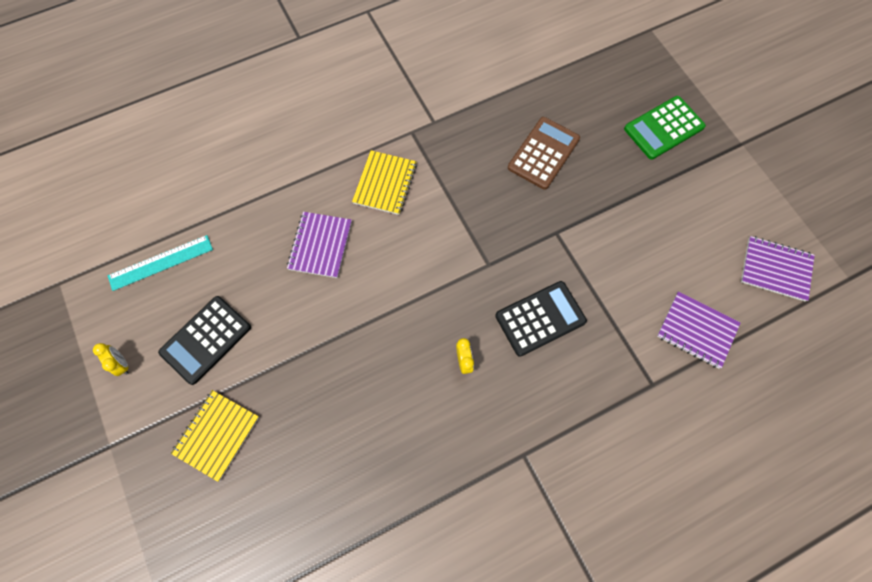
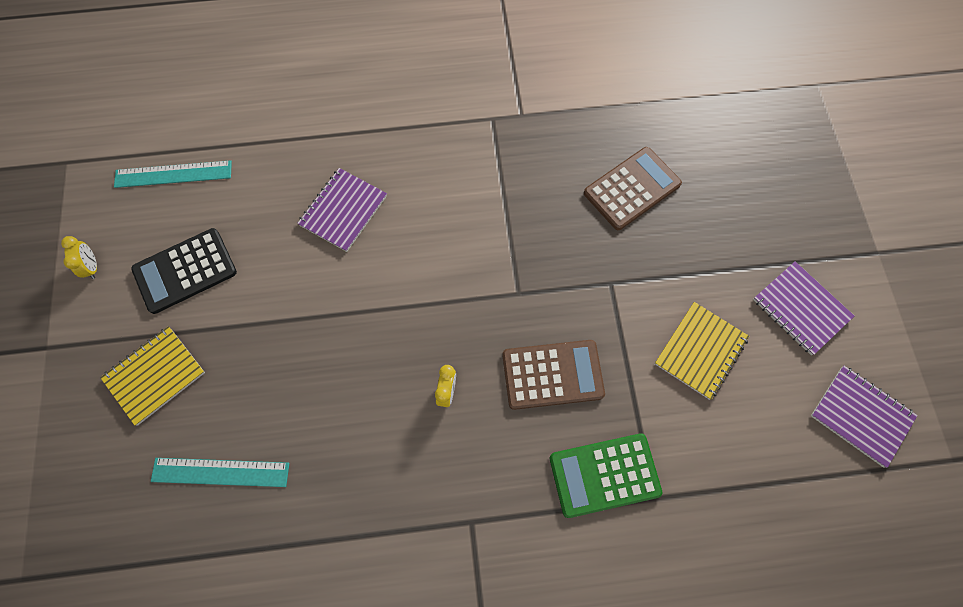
camera: 20 degrees right, 0 degrees up
yellow notebook [352,150,417,215] -> yellow notebook moved to [655,302,749,400]
black calculator [495,281,587,357] -> brown calculator [502,340,605,410]
green calculator [624,96,706,160] -> green calculator moved to [550,433,662,518]
purple notebook [657,291,740,369] -> purple notebook moved to [753,262,854,355]
none -> turquoise ruler [151,458,289,487]

